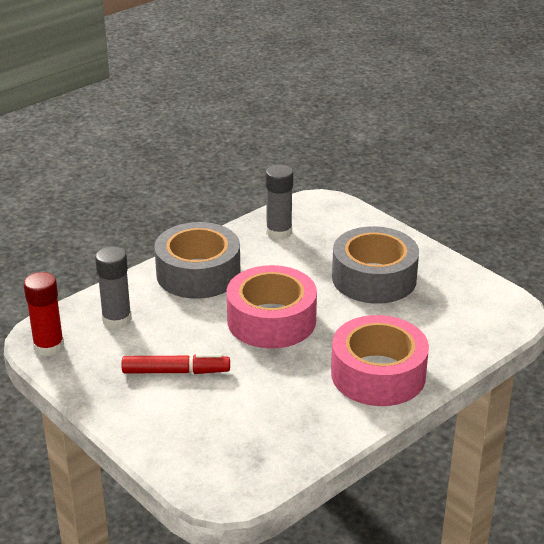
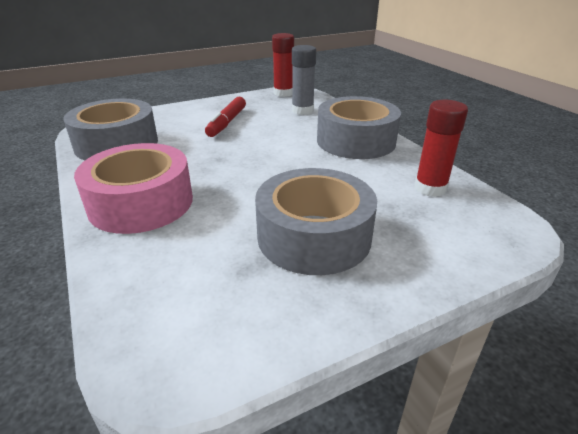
camera: 105 degrees right, 0 degrees up
pink tape [227,265,317,349] -> none
grey glue stick [265,164,293,240] -> red glue stick [415,100,468,197]
none -> grey tape [63,99,158,160]

